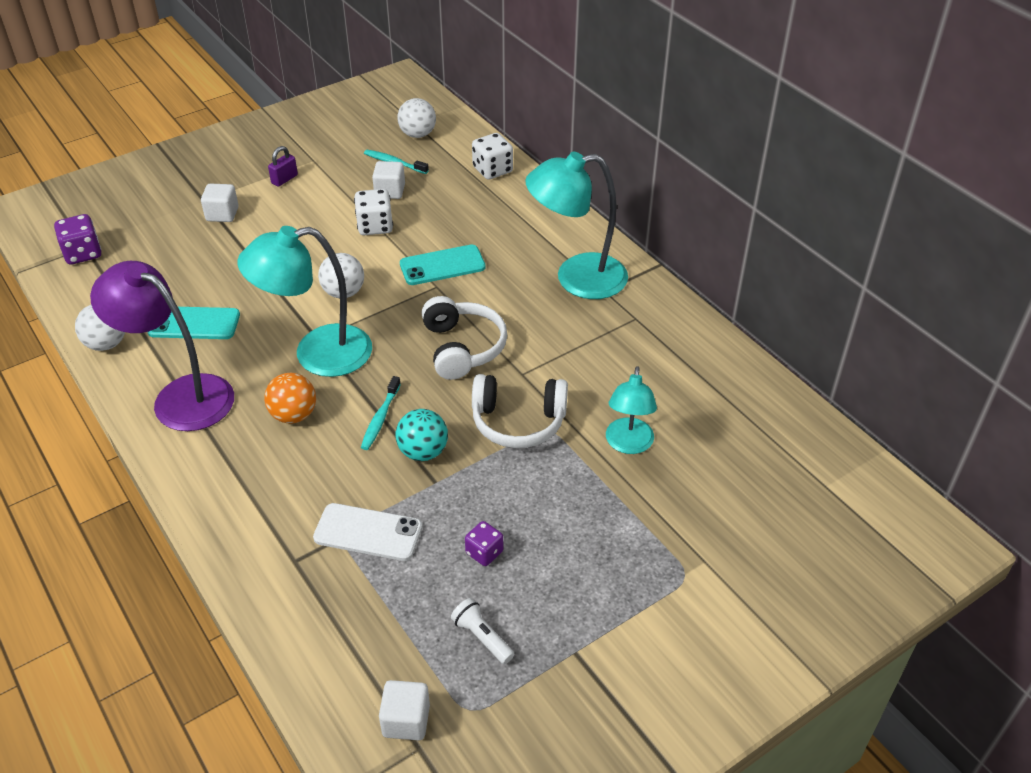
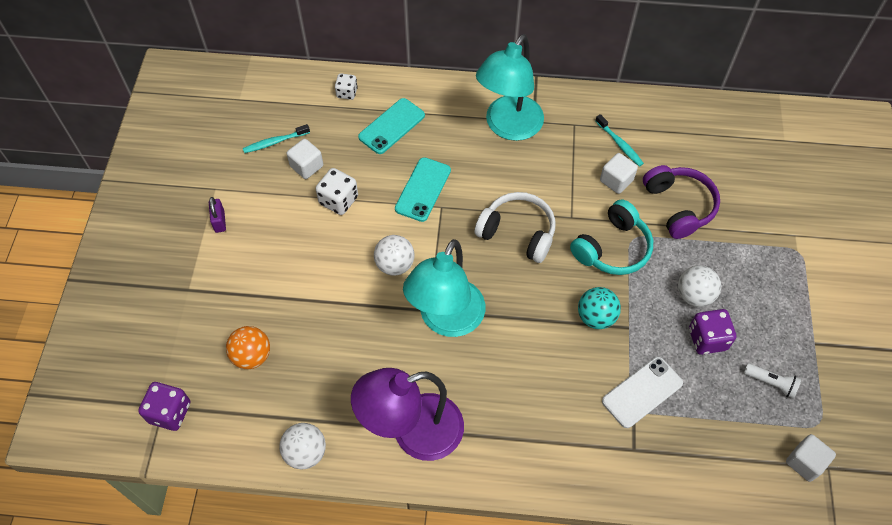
camera: 50 degrees left, 15 degrees up
turquoise phone [148,307,240,339] -> turquoise phone moved to [358,98,425,154]
white cube [201,184,239,222] -> white cube moved to [600,153,638,194]
orange ball [264,373,316,424] -> orange ball moved to [226,326,270,369]
turquoise toothbrush [361,376,401,450] -> turquoise toothbrush moved to [596,114,644,167]
white ball [397,98,436,138] -> white ball moved to [678,265,721,307]
white flashlight [451,598,515,664] -> white flashlight turned 150 degrees counterclockwise [744,363,801,399]
purple dice [465,521,503,566] -> purple dice [689,309,736,355], size x1.54
white dice [472,133,513,180] -> white dice [335,73,358,100], size x0.65
white headphones [472,374,568,448] -> turquoise headphones [570,199,653,275]
turquoise lamp [606,366,657,454] -> purple headphones [643,165,720,239]

